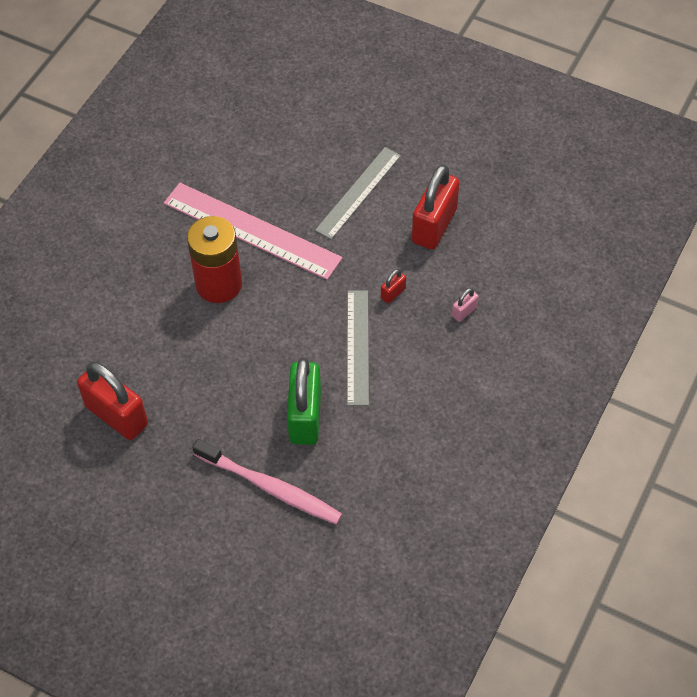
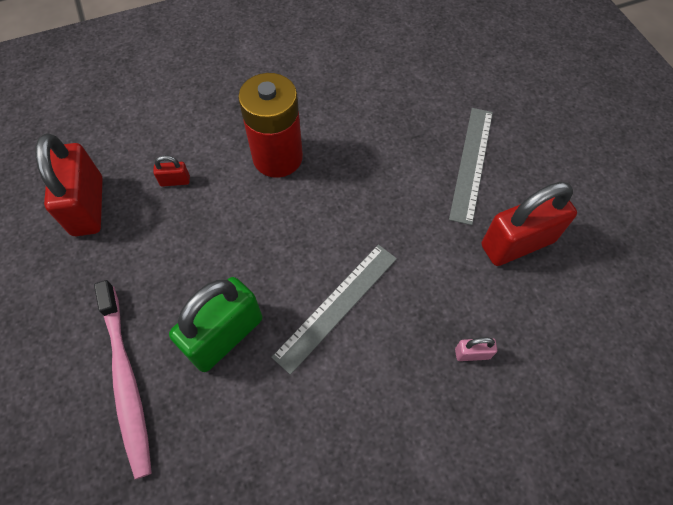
camera: 40 degrees right, 5 degrees up
pink ruler [164,183,343,280] -> none
grey ruler [315,147,401,240] -> grey ruler turned 60 degrees counterclockwise [449,108,493,225]
red padlock [381,269,406,303] -> red padlock moved to [153,155,190,187]

